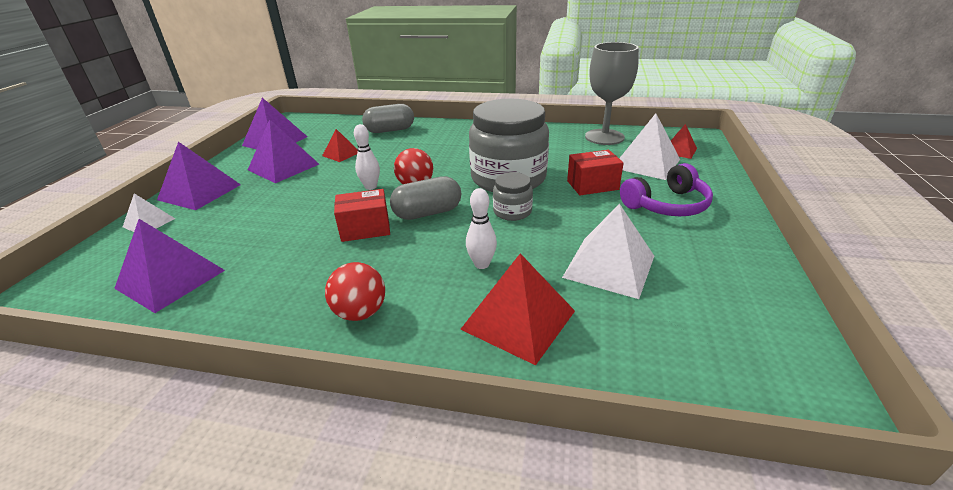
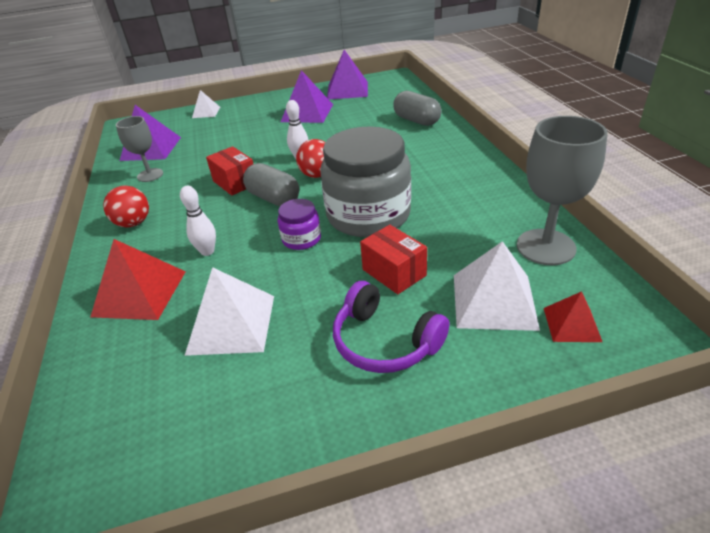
camera: 65 degrees right, 5 degrees up
purple pyramid [157,142,241,210] -> none
red pyramid [322,129,358,162] -> none
grey jar [493,172,533,221] -> purple jar [278,199,321,250]
none -> grey goblet [116,116,163,182]

